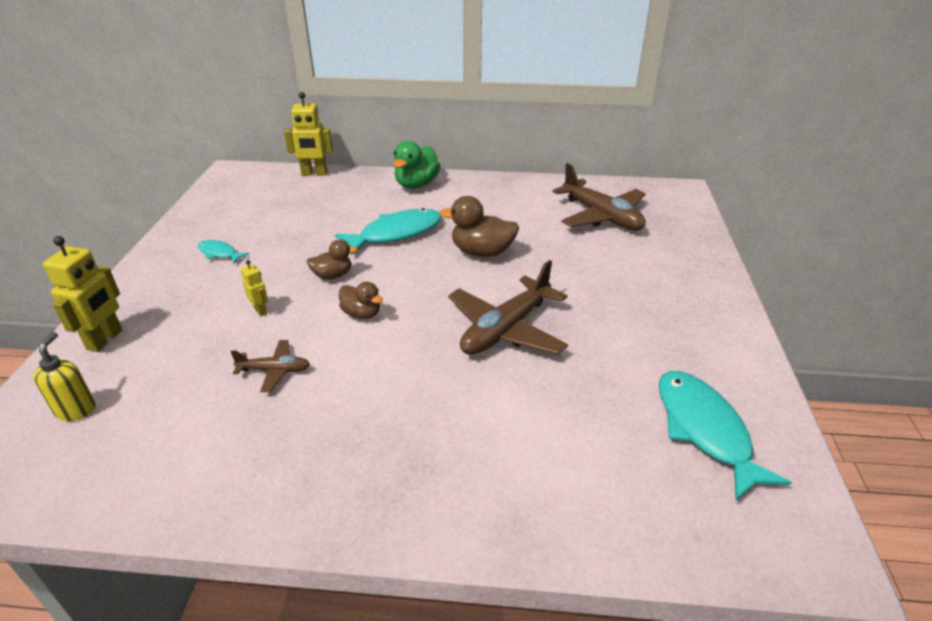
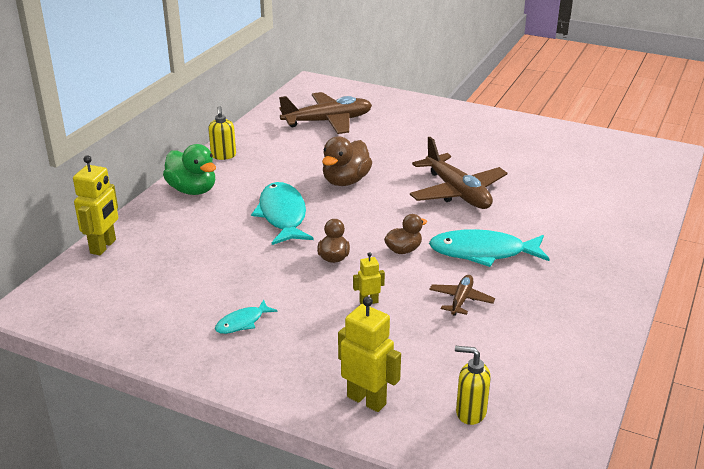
camera: 70 degrees left, 5 degrees down
turquoise fish [659,371,792,501] -> turquoise fish moved to [429,229,550,267]
none -> yellow soap dispenser [208,106,236,160]

